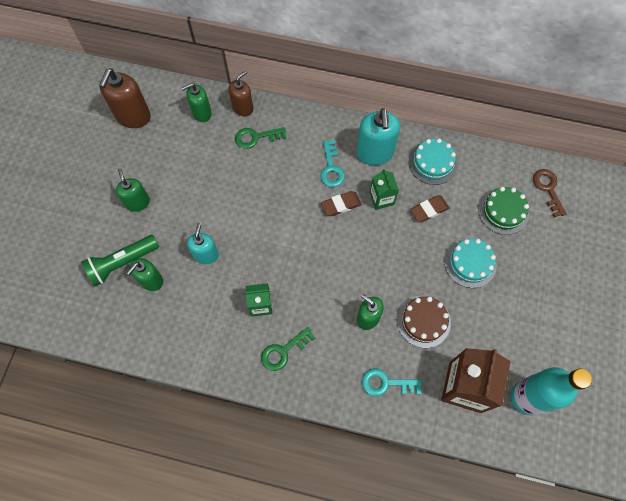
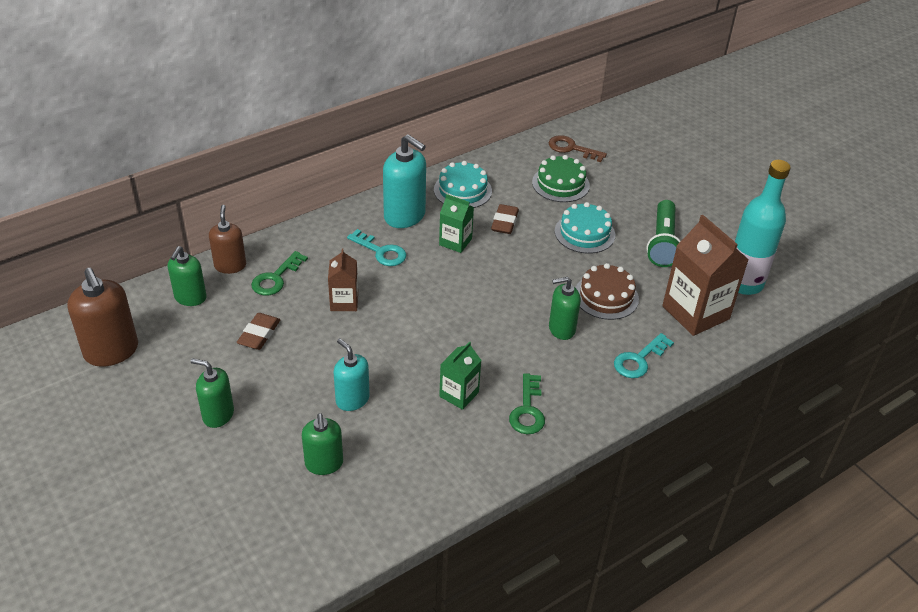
camera: 50 degrees left, 25 degrees down
green flashlight [81,235,159,286] -> green flashlight moved to [646,200,681,267]
brown eraser [321,191,362,216] -> brown eraser moved to [237,313,280,350]
none -> brown carton [328,249,358,311]

